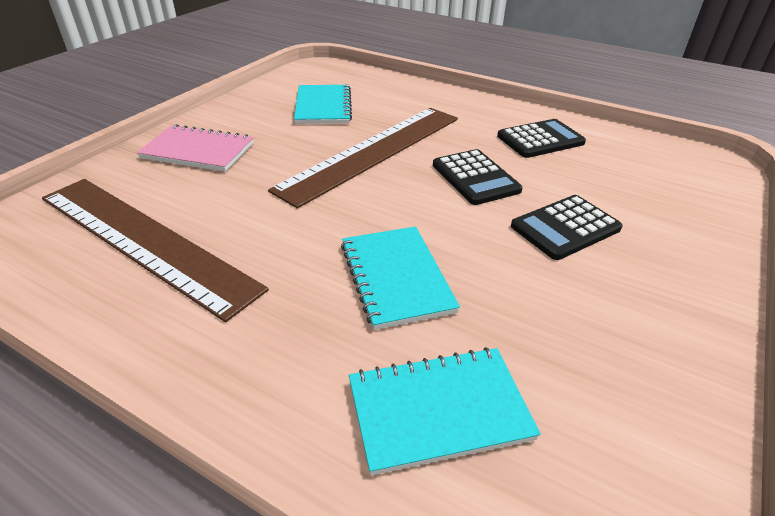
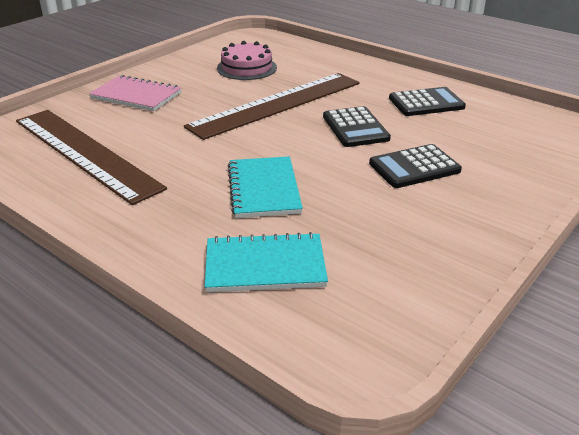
camera: 10 degrees right, 5 degrees down
turquoise notebook [294,85,352,124] -> pink cake [217,41,277,80]

